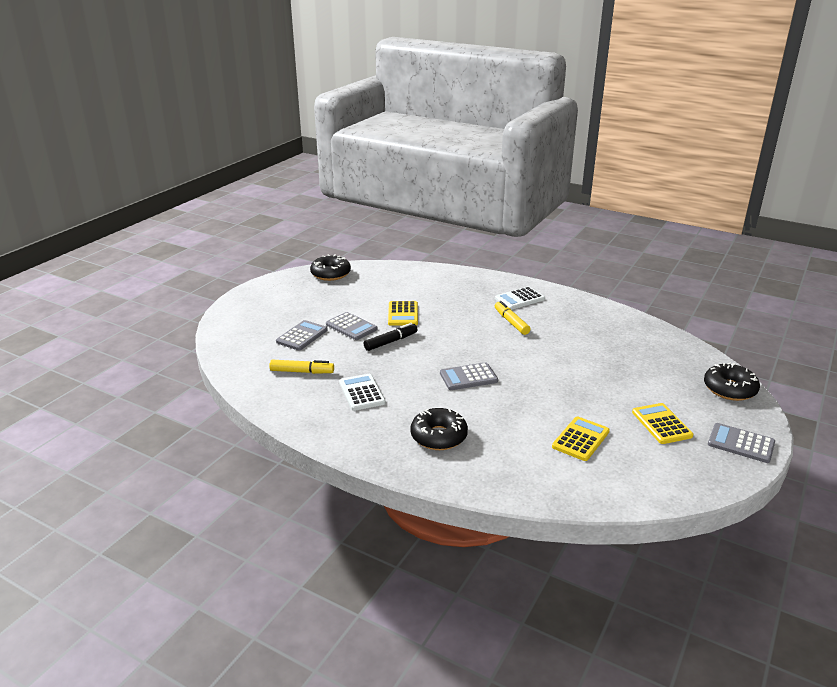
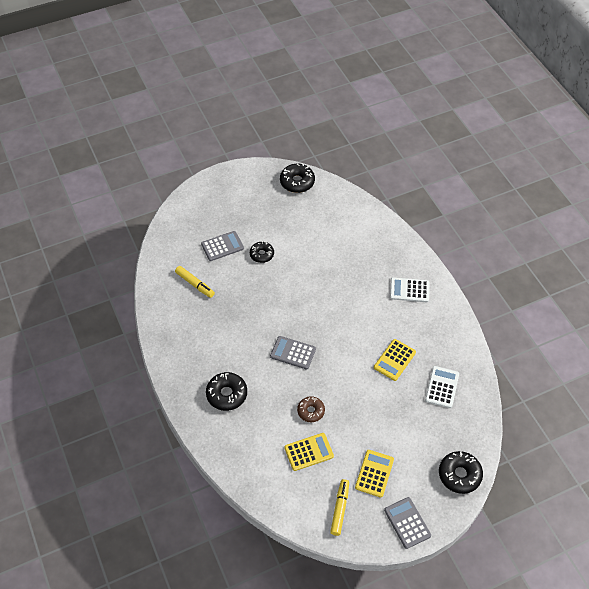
camera: 35 degrees right, 25 degrees up
grey calculator [326,312,378,340] -> black donut [250,242,274,263]
white calculator [339,374,386,411] -> white calculator moved to [425,366,459,408]
black marker [364,323,418,351] -> none
yellow calculator [388,301,418,325] -> yellow calculator moved to [374,339,416,381]
yellow marker [495,301,531,335] -> yellow marker moved to [330,479,349,536]
none -> brown donut [297,396,325,422]

